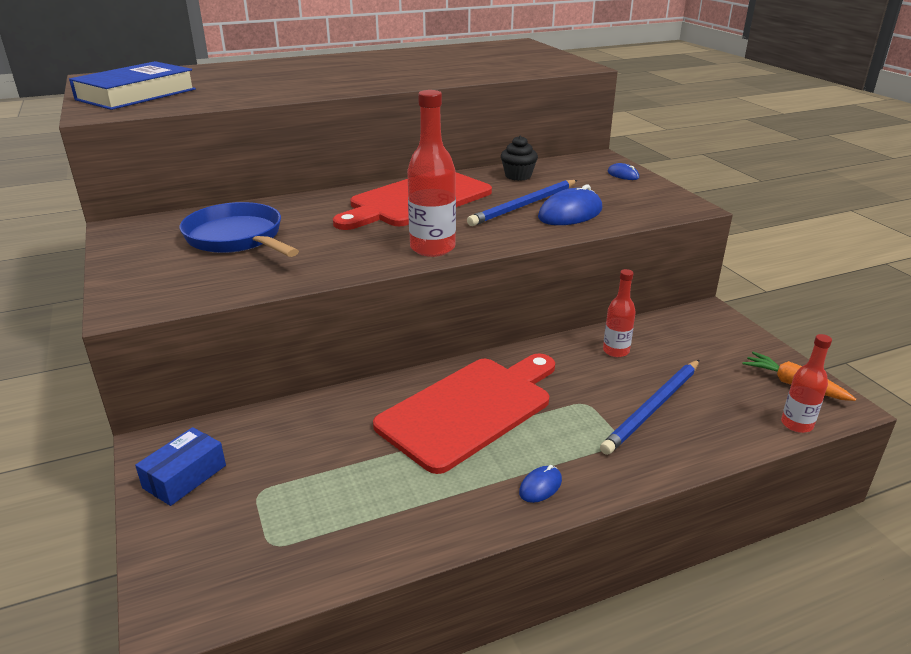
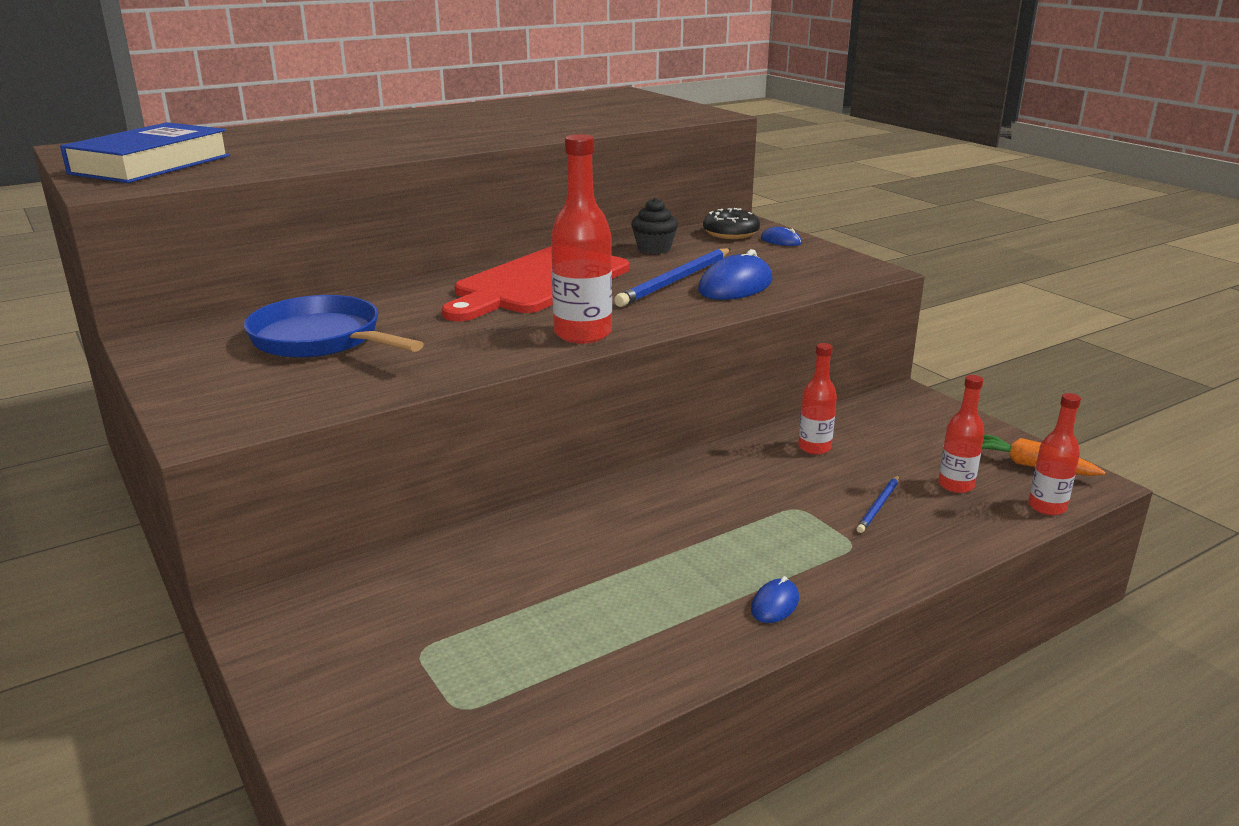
camera: 10 degrees left, 5 degrees down
blue box [135,427,226,506] -> none
red cutting board [373,353,555,474] -> none
blue pencil [600,360,699,455] -> blue pencil [857,475,899,533], size x0.51
none -> black donut [703,208,760,239]
none -> red bottle [938,375,984,493]

